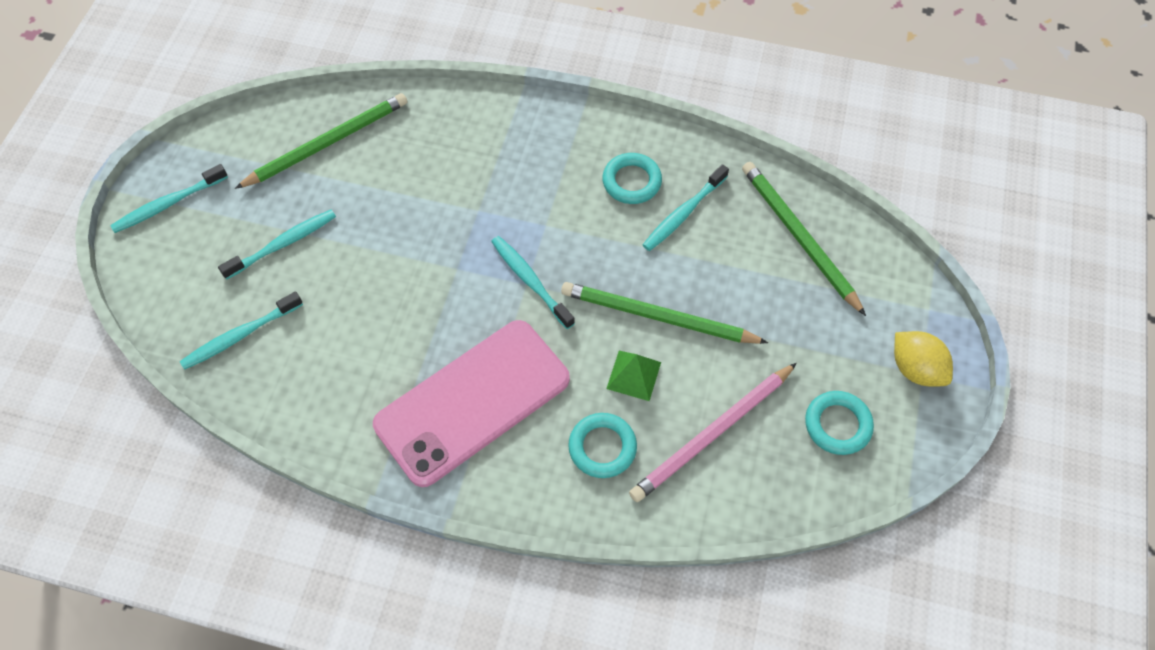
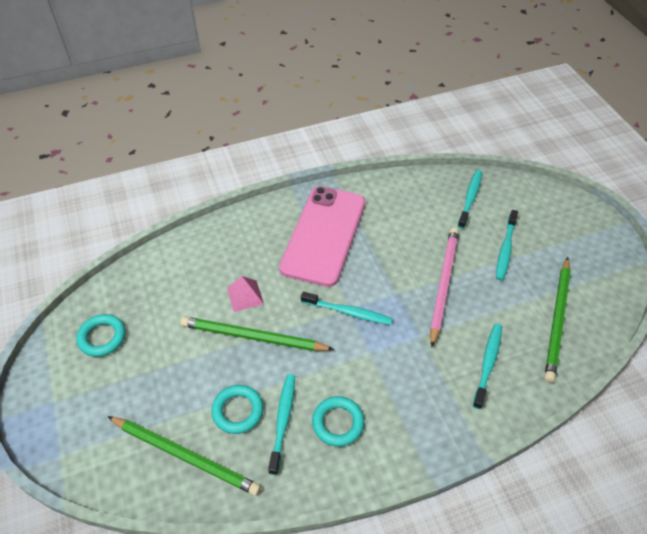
camera: 145 degrees right, 10 degrees down
turquoise toothbrush [110,164,228,233] -> turquoise toothbrush moved to [473,324,502,409]
green pencil [561,282,768,344] -> green pencil turned 150 degrees counterclockwise [181,317,335,351]
turquoise ring [568,413,637,478] -> turquoise ring moved to [211,385,263,434]
green pyramid [606,351,661,401] -> pink pyramid [227,276,264,312]
pink pencil [629,363,797,502] -> pink pencil moved to [430,227,459,347]
yellow lemon [894,331,953,387] -> none

